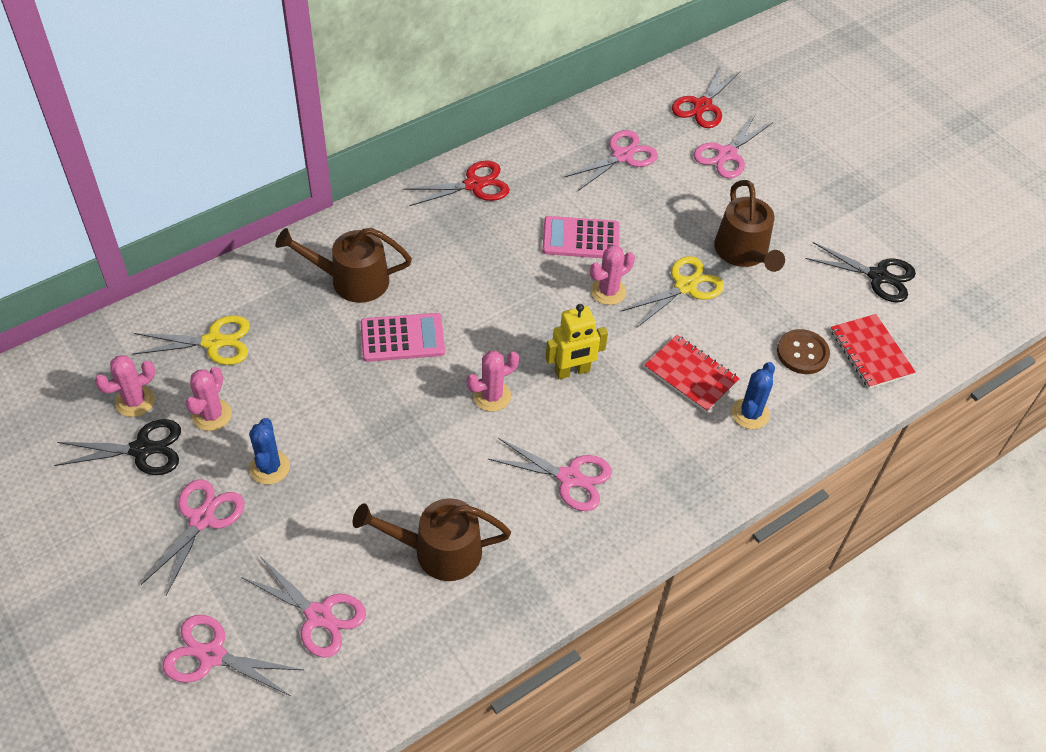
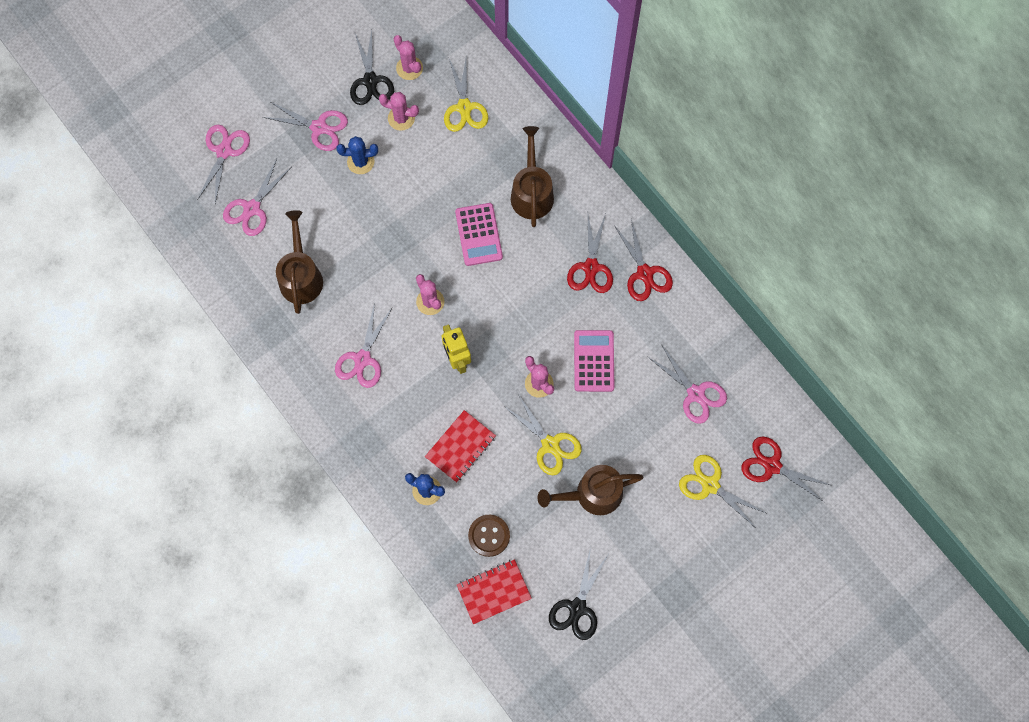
camera: 90 degrees right, 20 degrees up
pink scissors [694,115,773,178] -> yellow scissors [679,455,766,529]
none -> red scissors [567,214,613,293]

